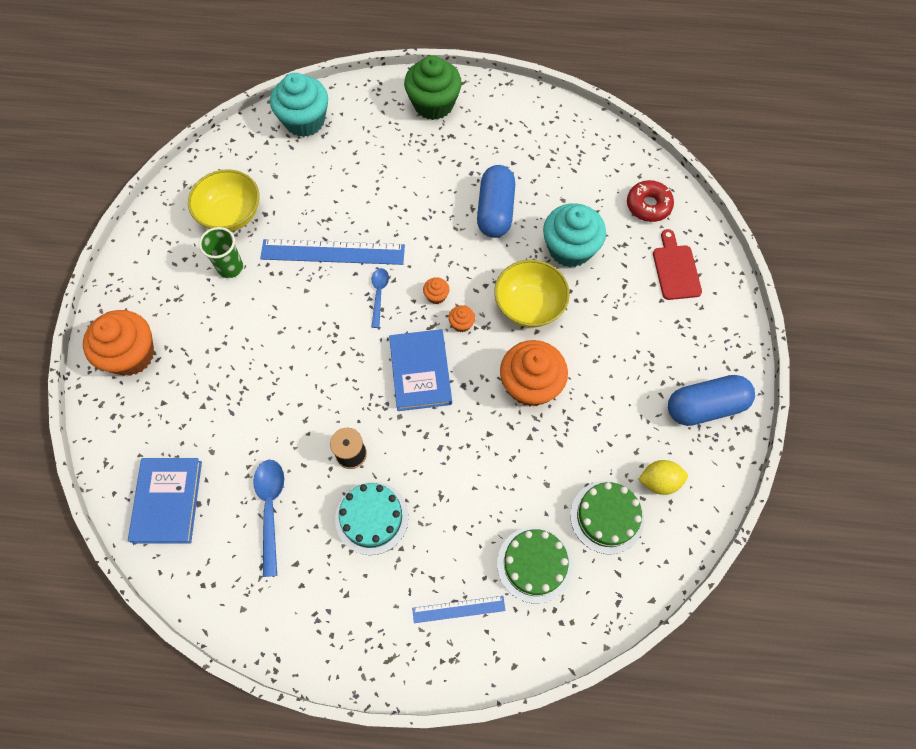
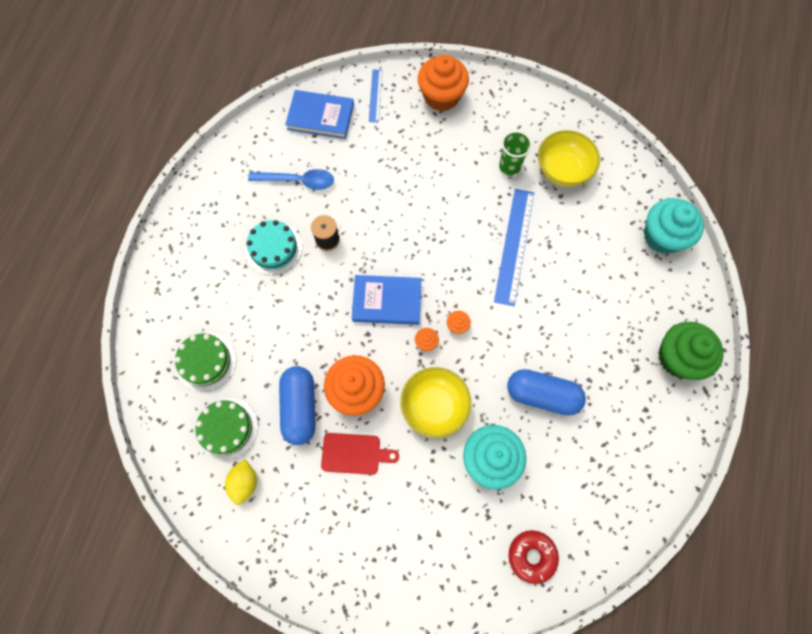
camera: 100 degrees right, 5 degrees up
blue spoon [372,268,389,328] -> none
blue ruler [412,596,506,623] -> blue ruler moved to [369,69,382,122]
red cutting board [653,229,702,300] -> red cutting board moved to [321,433,399,475]
blue capsule [668,375,755,426] -> blue capsule moved to [279,366,316,445]

